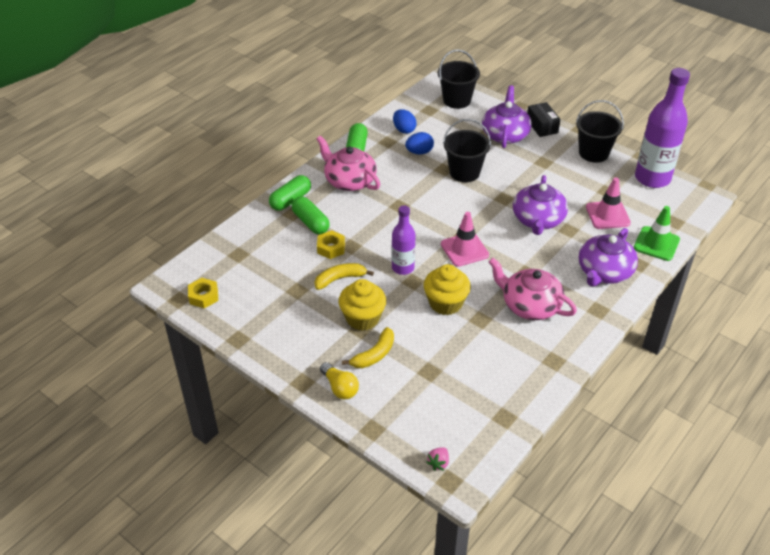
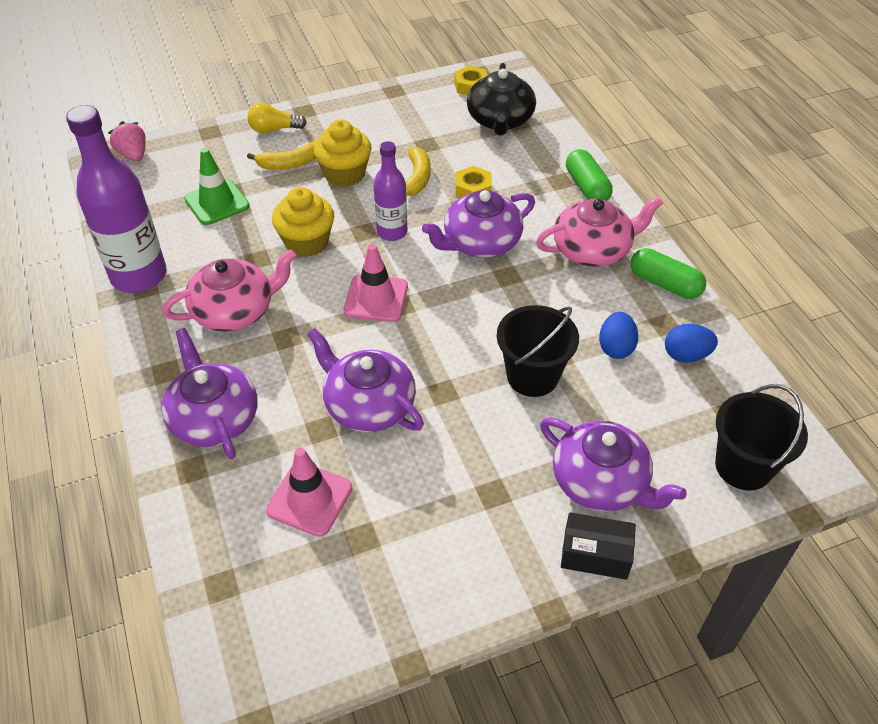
camera: 120 degrees right, 5 degrees up
green capsule [292,197,330,234] -> none
yellow banana [342,327,394,368] -> yellow banana turned 90 degrees counterclockwise [247,142,316,170]
pink strawberry [426,447,449,471] -> pink strawberry [108,121,145,161], size x1.53
black bucket [576,100,624,163] -> none
green traffic cone [634,206,680,261] -> green traffic cone moved to [184,148,250,225]
purple bottle [635,68,690,188] -> purple bottle moved to [66,105,167,293]
none -> purple teapot [422,190,535,258]
none -> black teapot [467,63,536,135]

